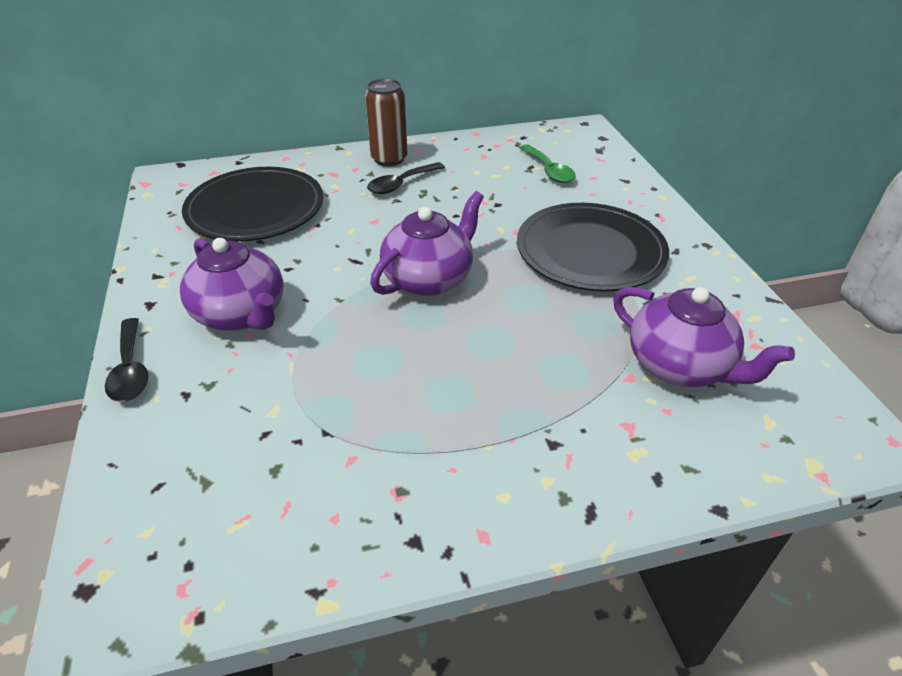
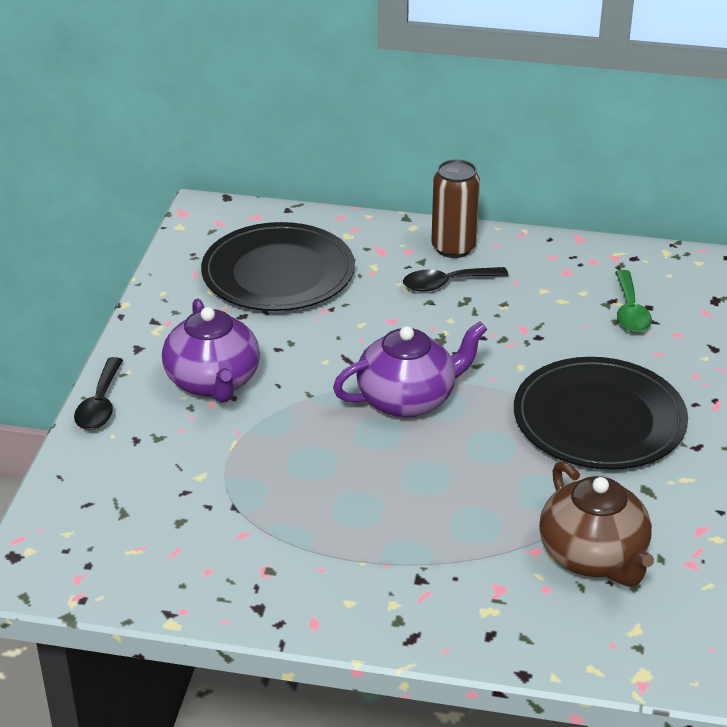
camera: 25 degrees right, 5 degrees down
purple teapot [613,287,795,387] -> brown teapot [539,461,654,586]

